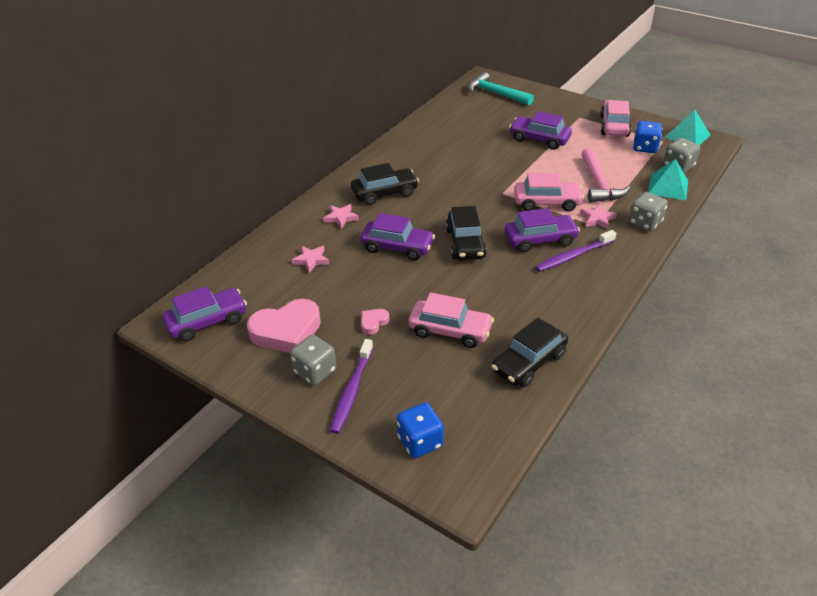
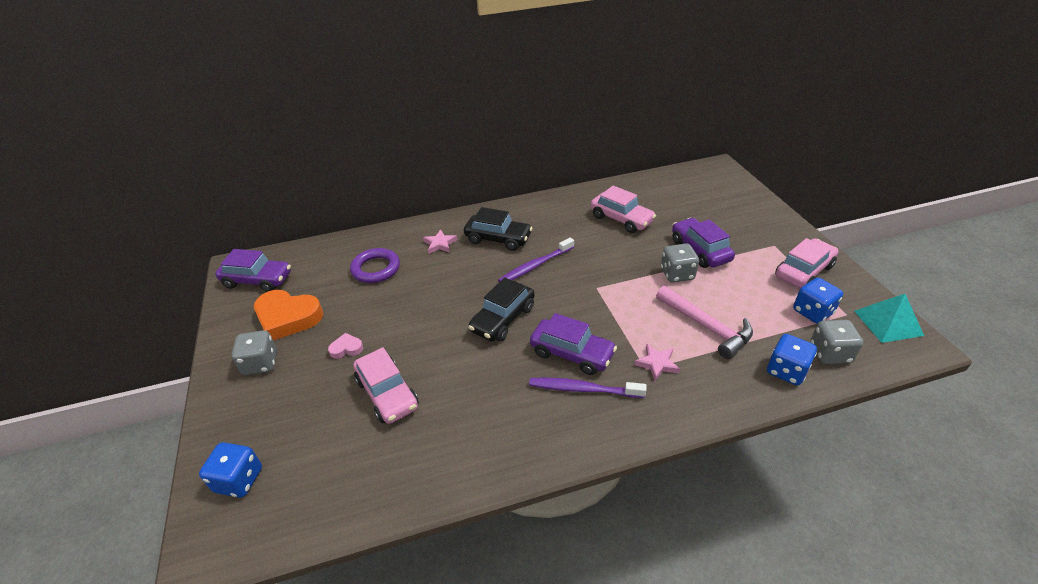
camera: 40 degrees right, 0 degrees up
pink heart [247,299,321,353] -> orange heart [254,290,323,340]
pink star [291,246,329,273] -> purple ring [350,248,400,283]
purple toothbrush [330,339,373,434] -> purple toothbrush moved to [498,238,574,282]
purple car [360,213,435,261] -> none
turquoise hammer [468,72,534,106] -> none
black car [491,318,568,387] -> none
pink car [514,173,584,212] -> pink car moved to [590,185,656,233]
pink hammer [582,148,630,203] -> pink hammer turned 75 degrees counterclockwise [656,286,753,359]
grey dice [629,192,668,231] -> grey dice moved to [661,243,699,283]
turquoise pyramid [648,159,688,200] -> blue dice [767,334,817,385]

